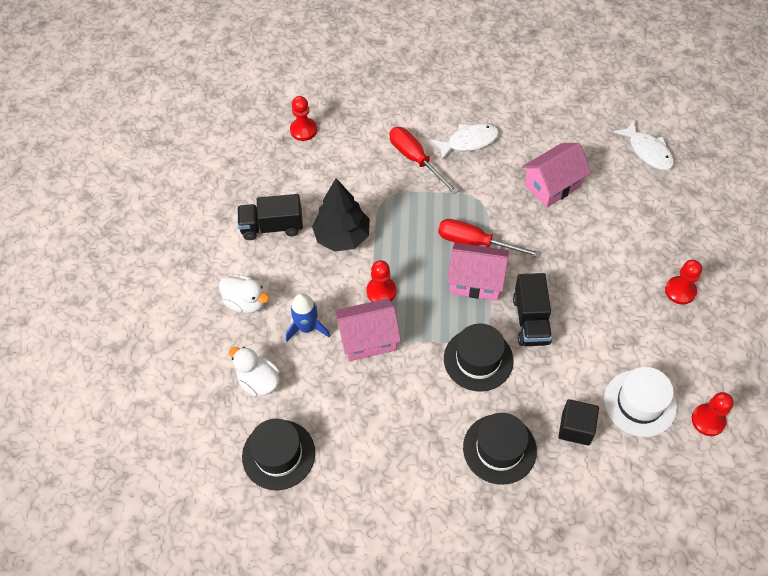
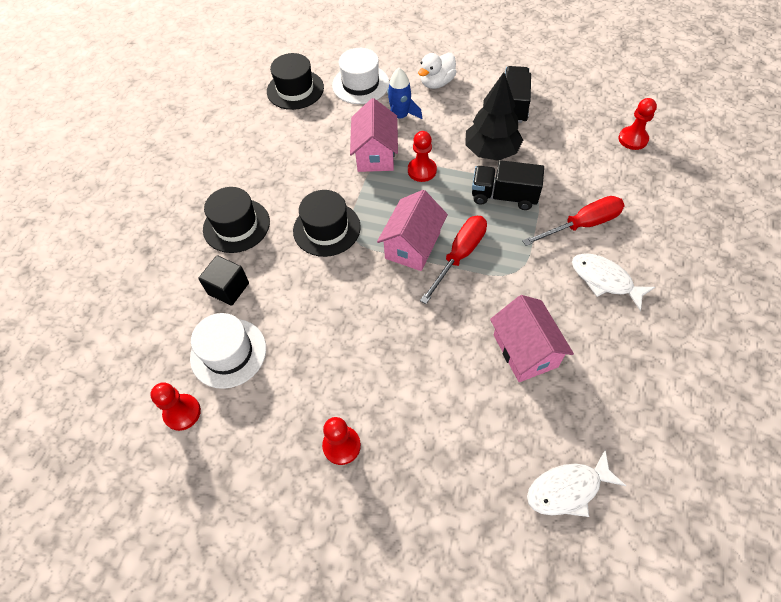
camera: 105 degrees right, 0 degrees up
white duck [229,347,280,397] -> white hat [332,48,389,104]
white fish [431,123,499,160] -> white fish turned 135 degrees clockwise [572,253,655,311]
black truck [513,273,552,346] -> black truck moved to [472,160,544,210]

